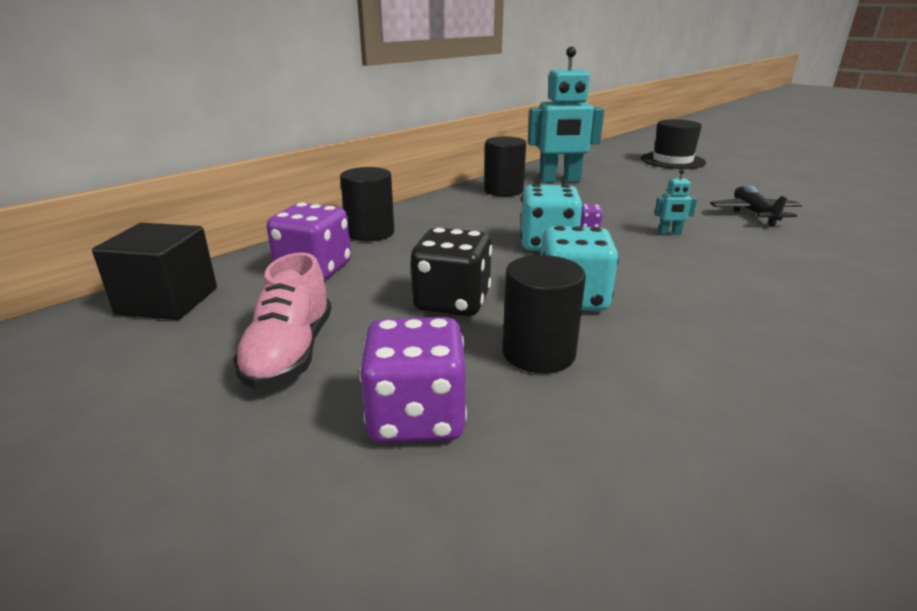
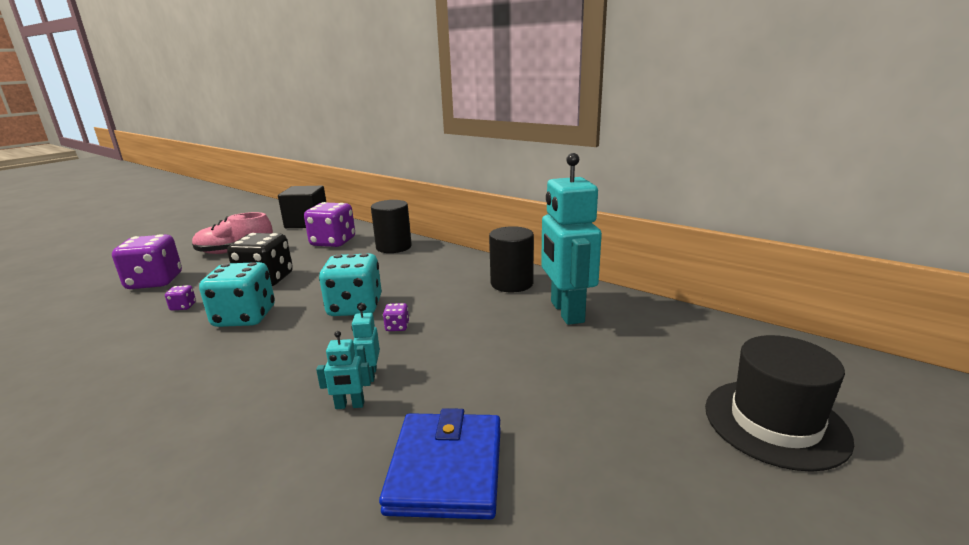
camera: 85 degrees right, 5 degrees down
black cylinder [502,255,586,373] -> purple dice [165,285,196,311]
black plane [710,186,802,226] -> blue wallet [379,408,501,519]
none -> turquoise robot [316,331,371,409]

